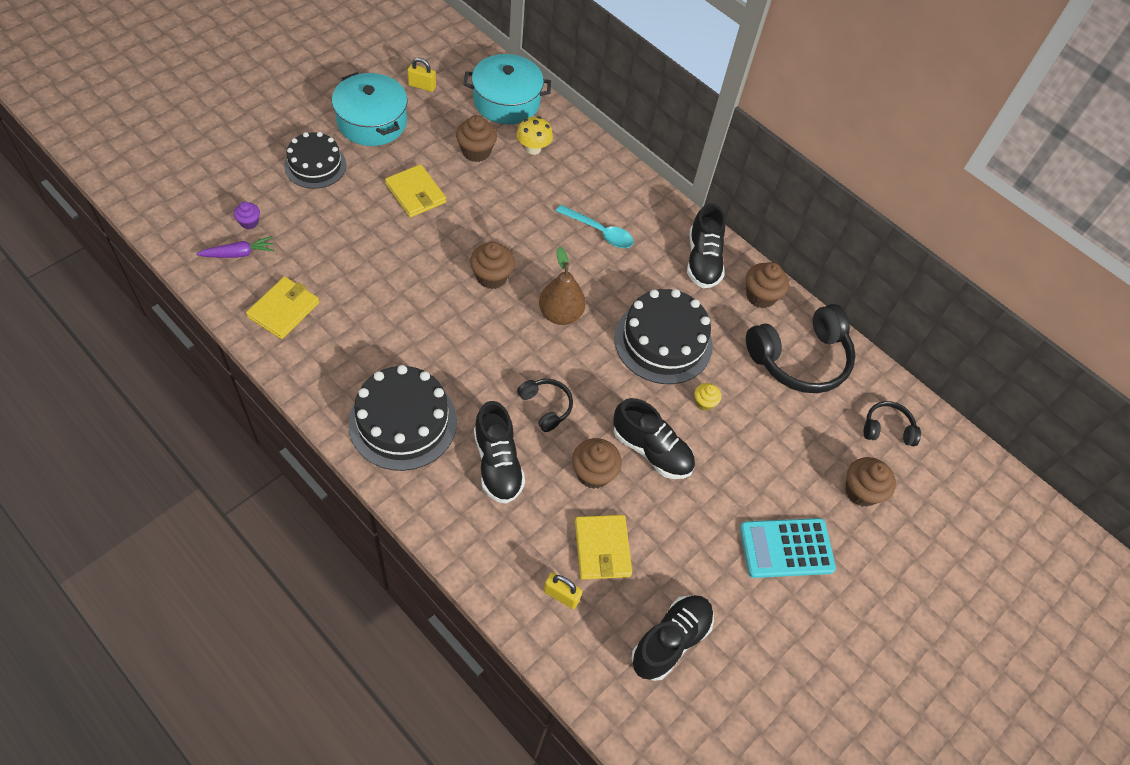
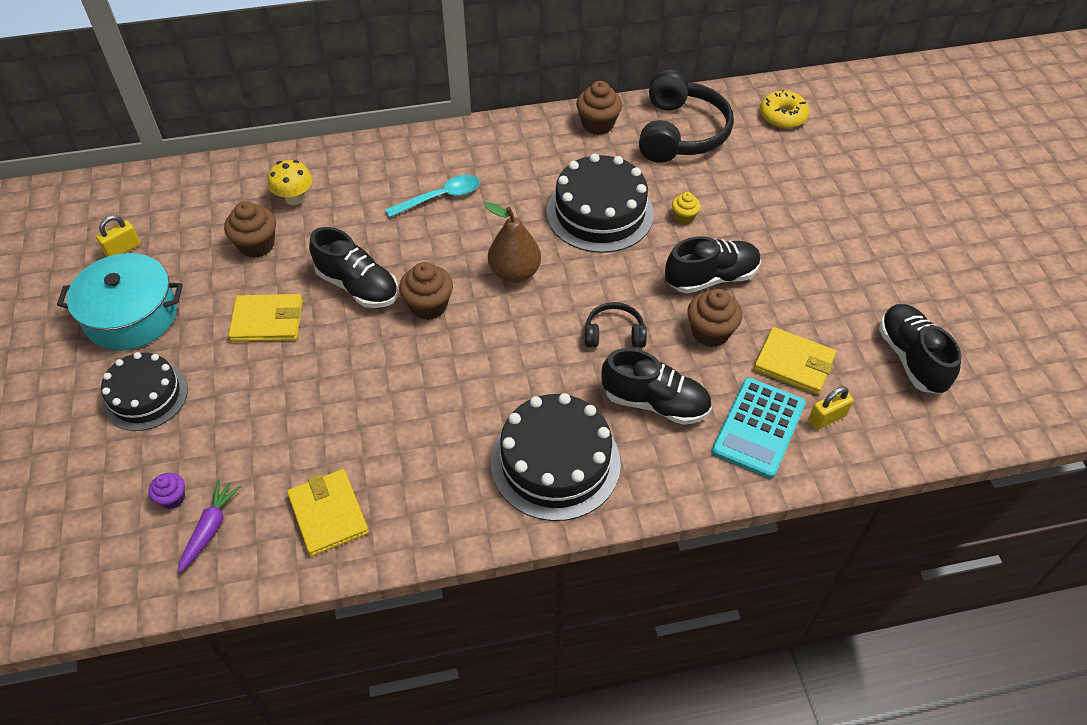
camera: 50 degrees left, 5 degrees down
turquoise pot [463,54,551,124] -> none
black shoe [687,203,726,288] -> black shoe moved to [309,227,398,308]
turquoise calculator [740,518,836,578] -> turquoise calculator moved to [711,378,806,479]
brown cupcake [845,457,896,507] -> none
black headphones [864,401,921,446] -> yellow donut [760,89,809,129]

